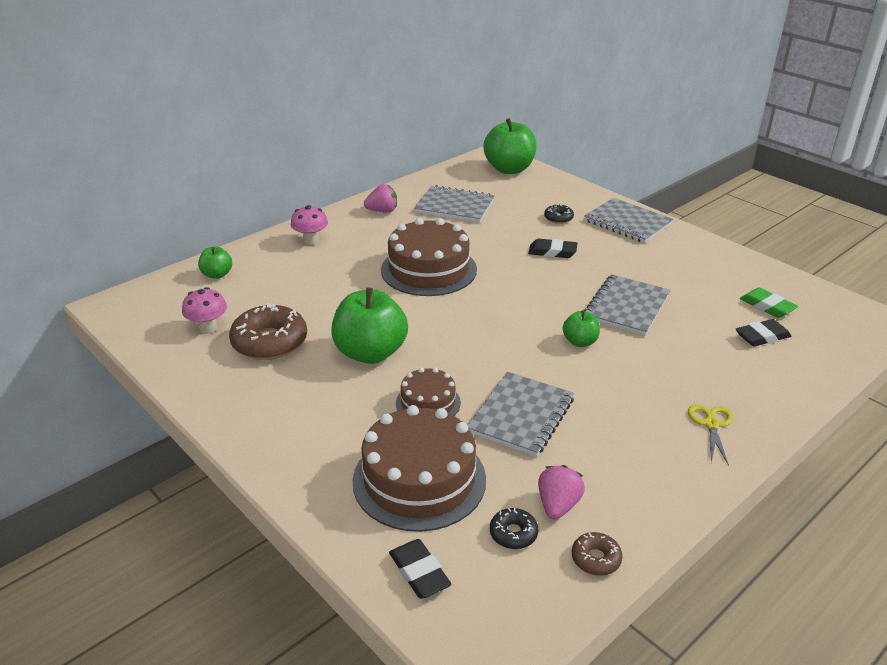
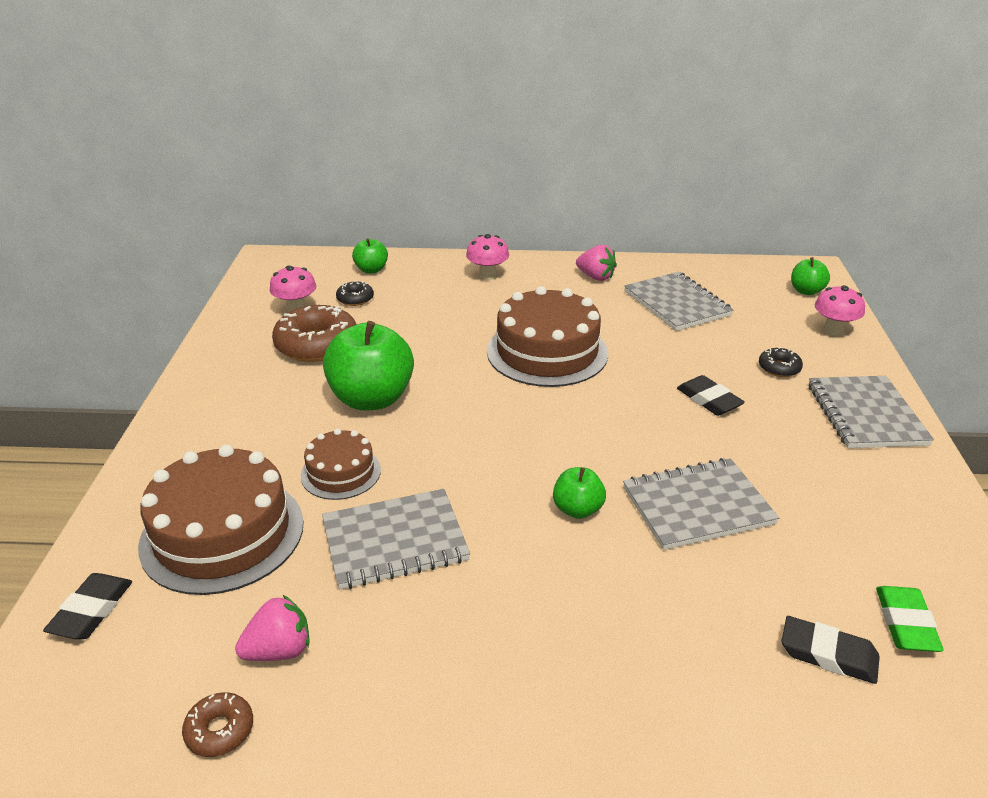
camera: 45 degrees right, 0 degrees up
green apple [483,118,537,174] -> green apple [791,257,830,295], size x0.50
black donut [490,508,538,549] -> black donut moved to [336,281,374,306]
yellow scissors [688,404,733,466] -> none
none -> pink mushroom [814,285,865,336]

